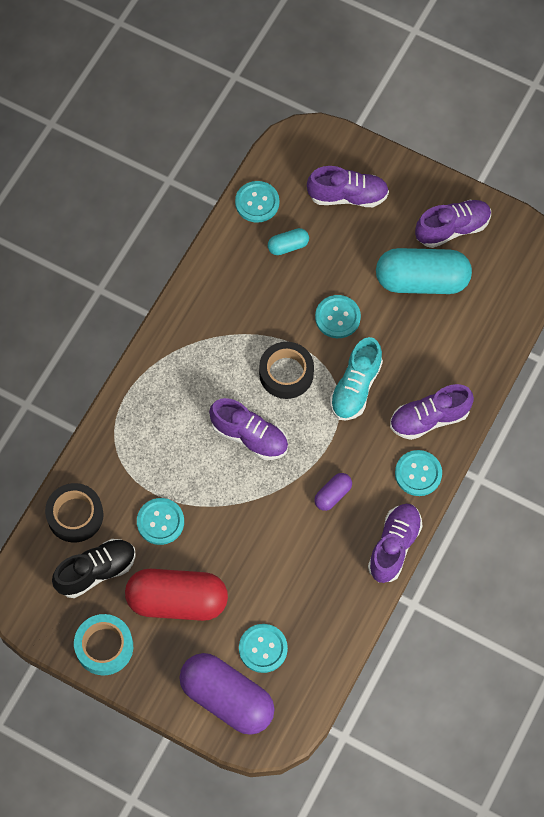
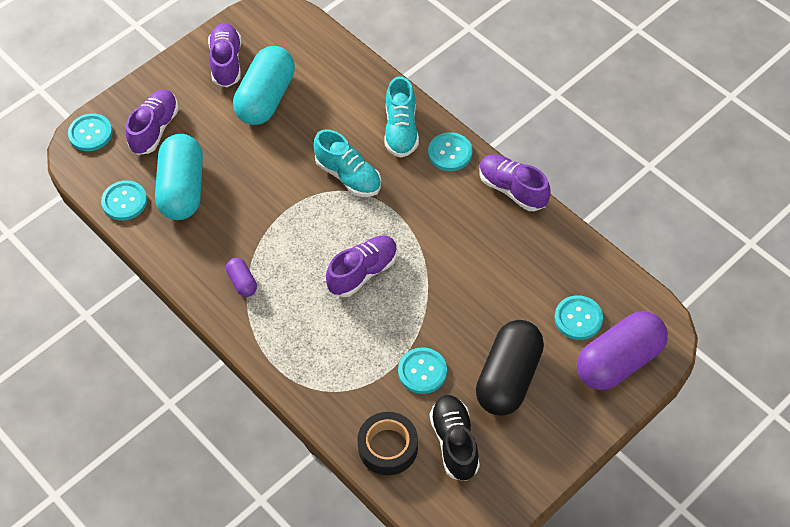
camera: 70 degrees left, 10 degrees down
turquoise tape [74,614,133,675] -> none
red capsule [125,569,228,621] -> black capsule [476,320,544,416]
black tape [259,342,314,399] -> none
turquoise capsule [268,228,309,255] -> turquoise capsule [155,134,203,220], size x2.20
purple capsule [314,473,352,511] -> purple capsule moved to [226,258,257,297]
turquoise button [315,295,361,338] -> turquoise button moved to [68,113,113,151]
purple shoe [390,384,474,440] -> turquoise shoe [384,76,419,158]

